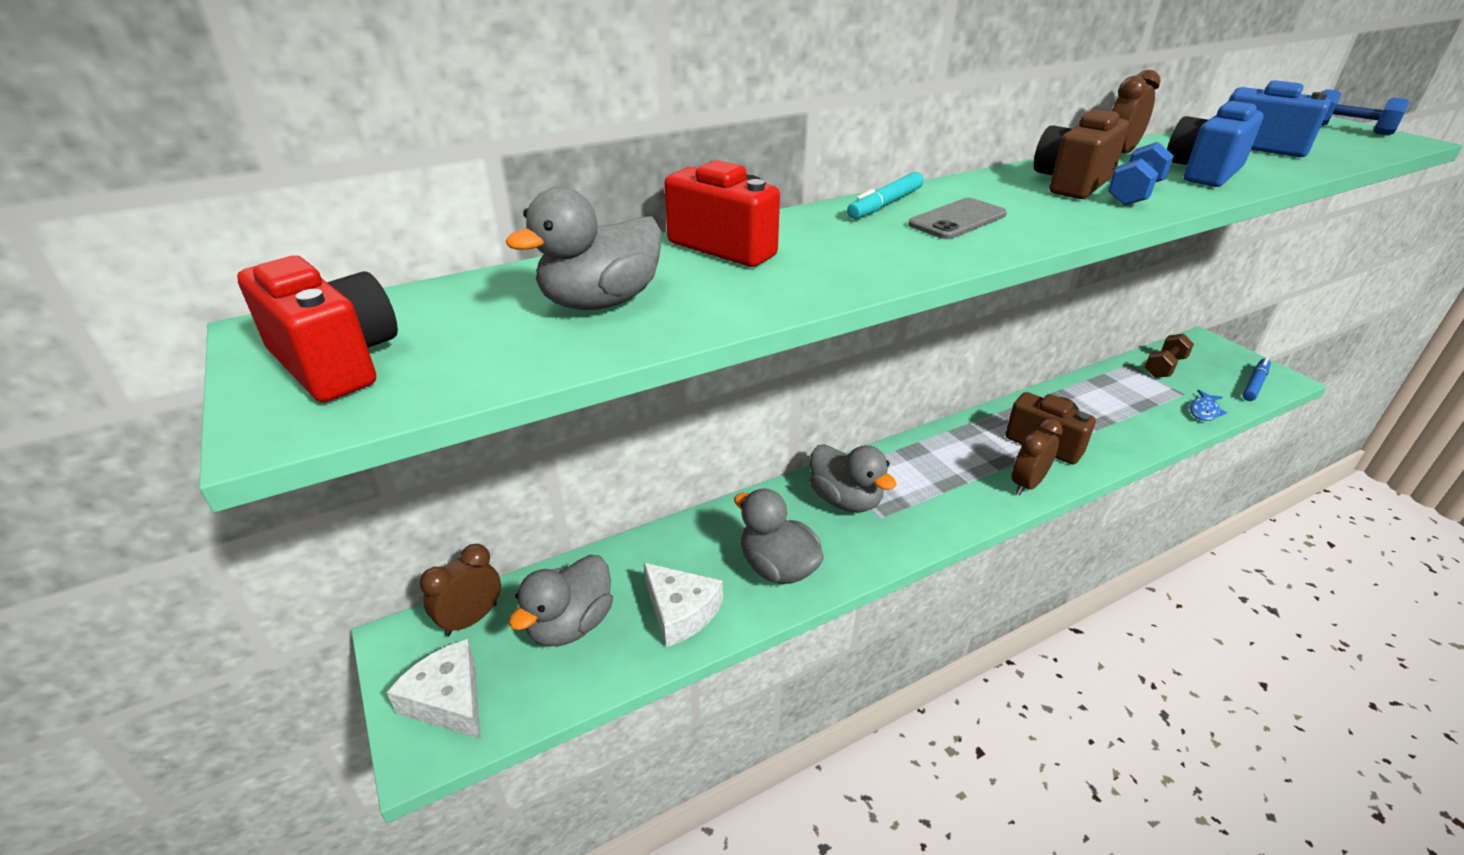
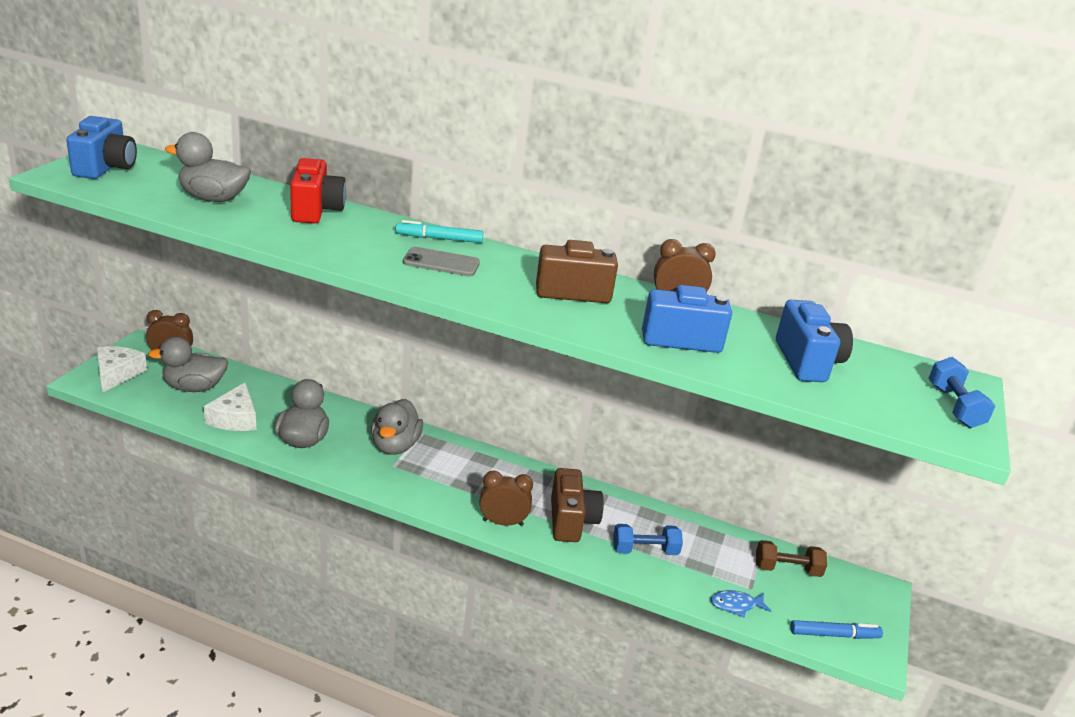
camera: 45 degrees right, 5 degrees down
red camera [237,255,398,402] -> blue camera [66,116,137,179]
blue dumbbell [1108,142,1174,206] -> blue dumbbell moved to [613,524,683,555]

